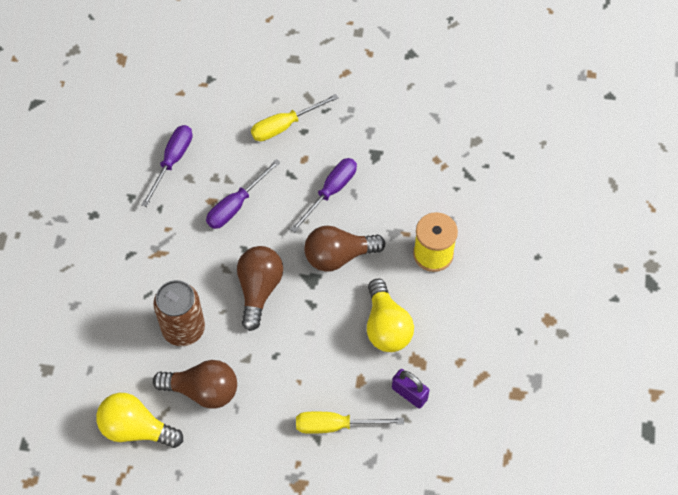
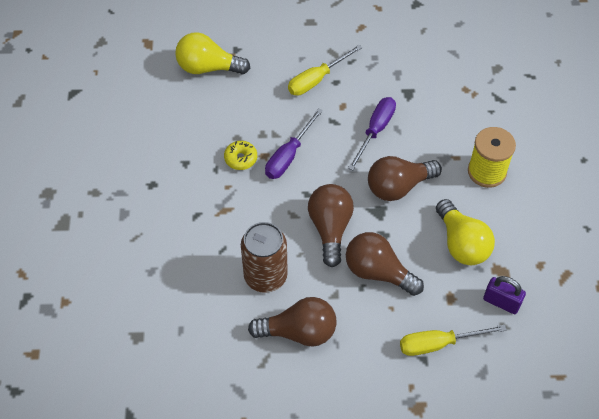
camera: 10 degrees left, 5 degrees down
yellow light bulb [96,393,183,448] -> yellow light bulb moved to [175,32,250,74]
purple screwdriver [141,125,192,207] -> none
none -> yellow donut [224,141,257,170]
none -> brown light bulb [346,232,424,296]

